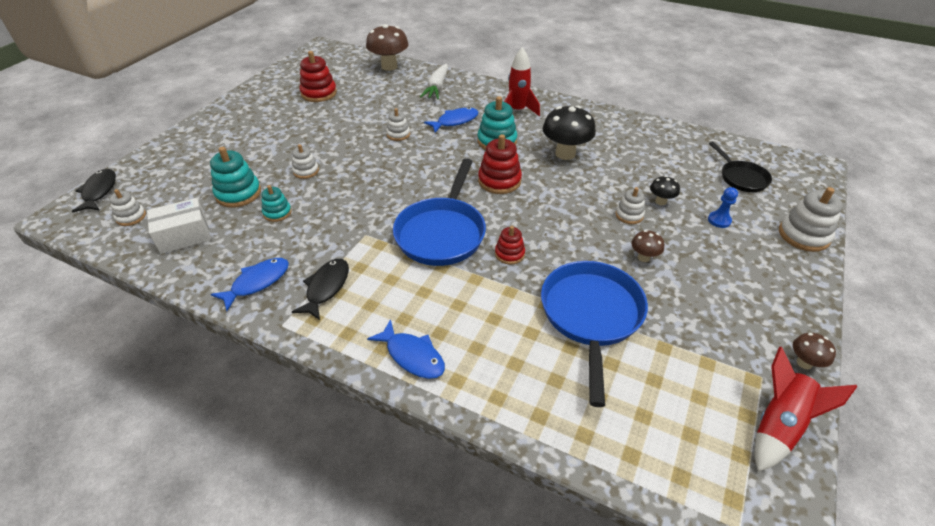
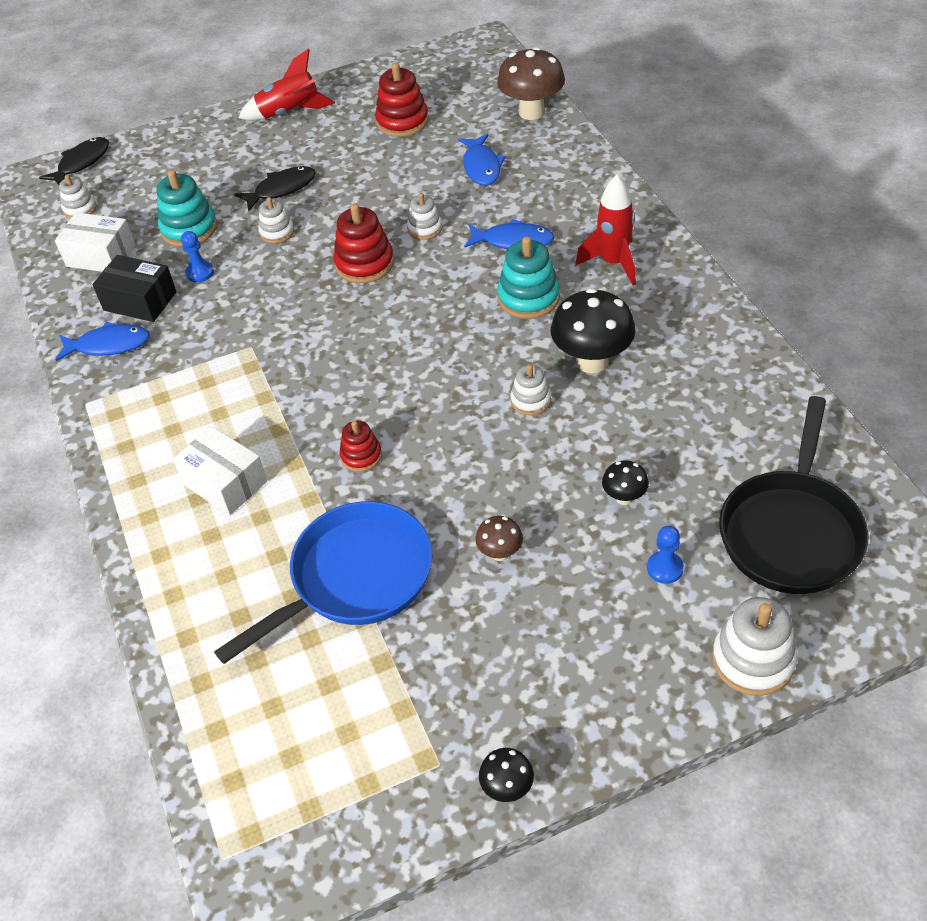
camera: 45 degrees right, 5 degrees up
turquoise stacking toy [261,185,292,222] -> blue pawn [181,231,214,282]
black fish [292,259,349,320] -> black fish moved to [235,166,316,211]
blue fish [367,319,445,379] -> blue fish moved to [458,134,506,186]
blue pan [393,158,486,266] -> none
white carrot [420,64,448,99] -> none
red stacking toy [478,134,522,194] -> red stacking toy moved to [333,203,394,283]
white stacking toy [615,187,645,224] -> white stacking toy moved to [510,365,551,415]
black pan [709,142,772,192] -> black pan [719,396,868,594], size x1.75
red rocket [754,347,857,472] -> red rocket moved to [238,48,335,120]
brown mushroom [793,333,836,369] -> black mushroom [479,748,534,802]
none -> black box [93,255,176,322]
none -> white box [173,426,267,516]

